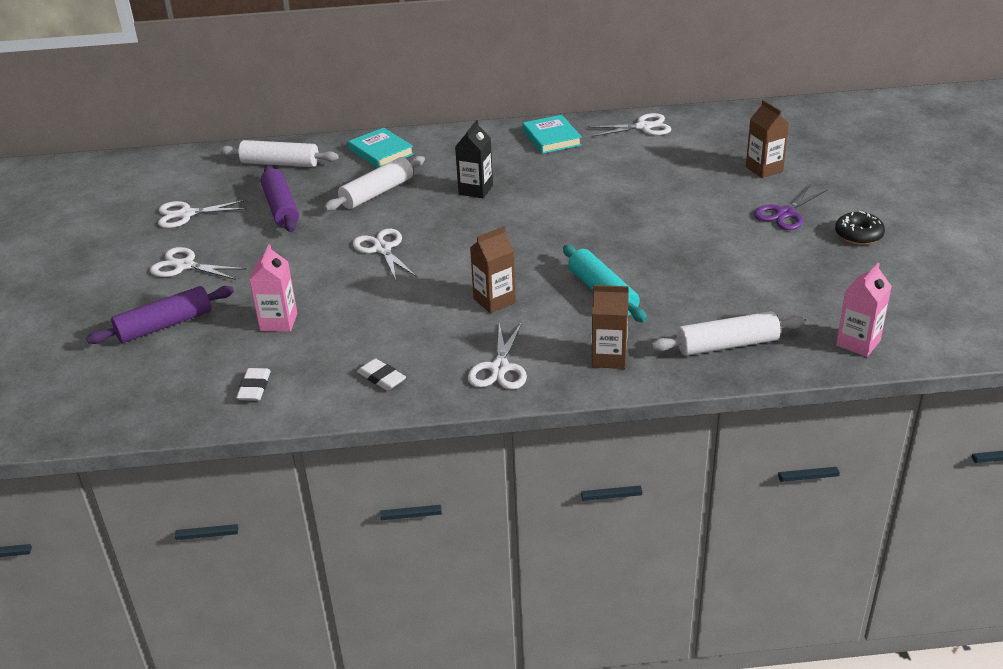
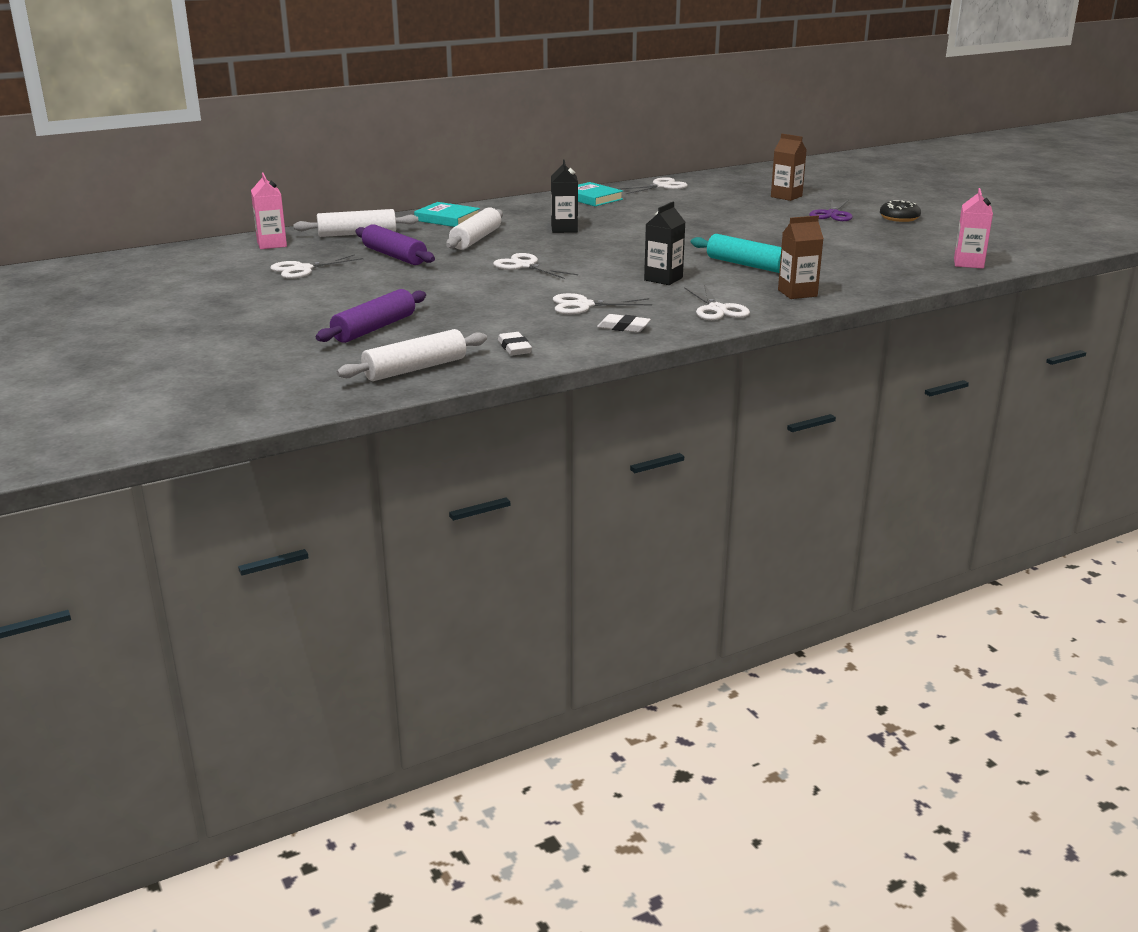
camera: 25 degrees left, 10 degrees down
white scissors [150,247,246,280] -> white scissors moved to [553,293,652,314]
pink carton [249,244,297,332] -> pink carton moved to [251,172,287,249]
brown carton [470,226,516,313] -> black carton [644,202,685,285]
white rolling pin [651,311,805,356] -> white rolling pin moved to [337,329,487,381]

